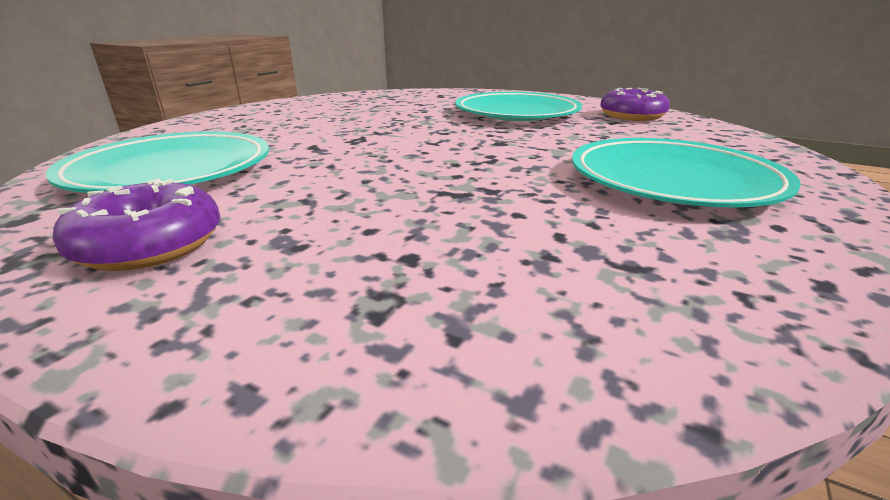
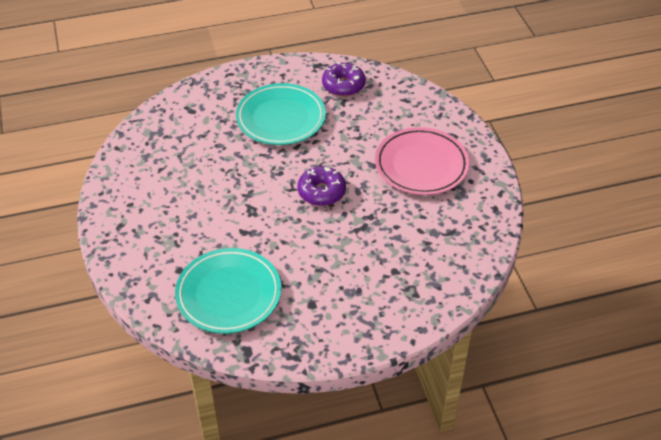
camera: 45 degrees left, 20 degrees up
purple donut [53,179,220,271] -> purple donut moved to [297,167,346,206]
turquoise plate [572,138,801,208] -> pink plate [375,127,469,195]

